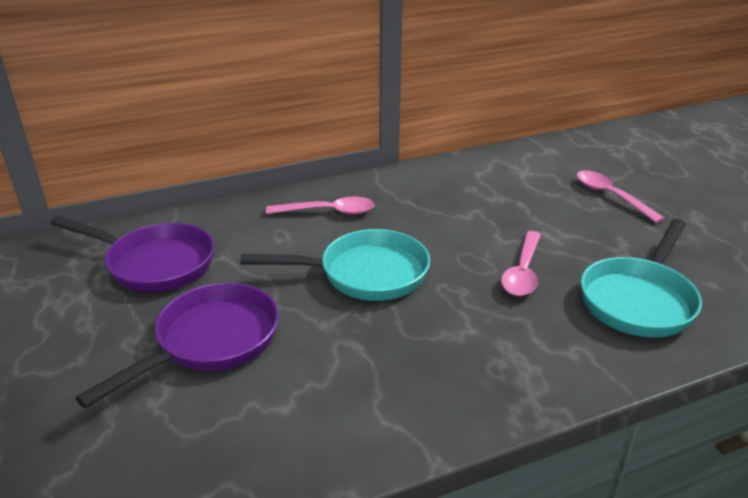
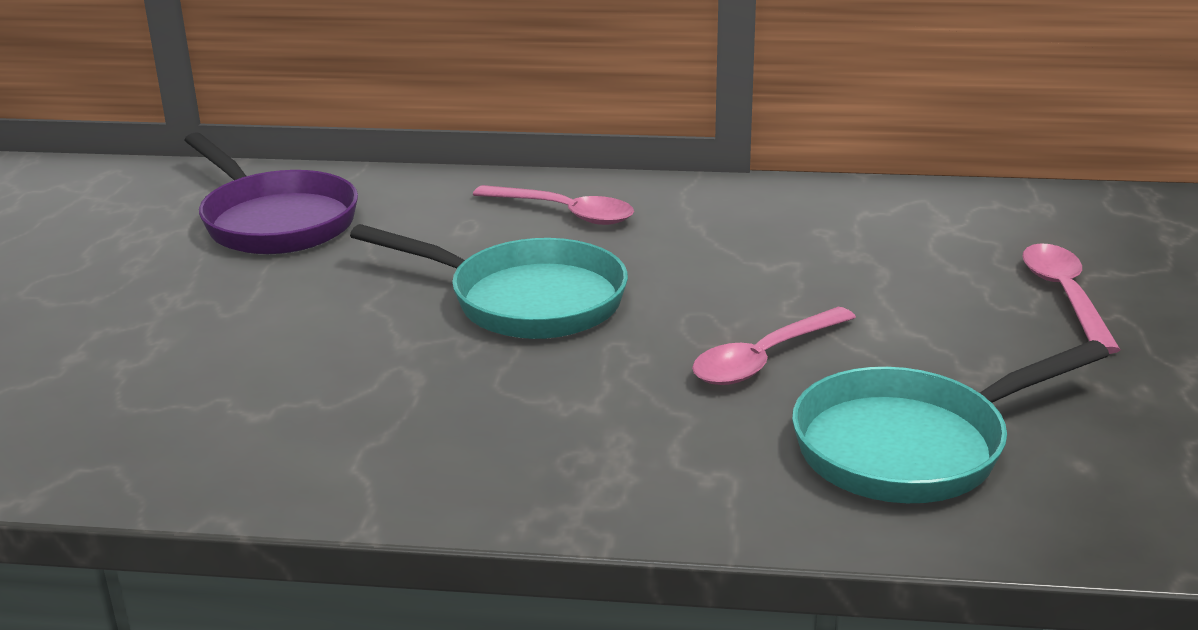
camera: 30 degrees right, 5 degrees down
purple pan [75,283,279,408] -> none

